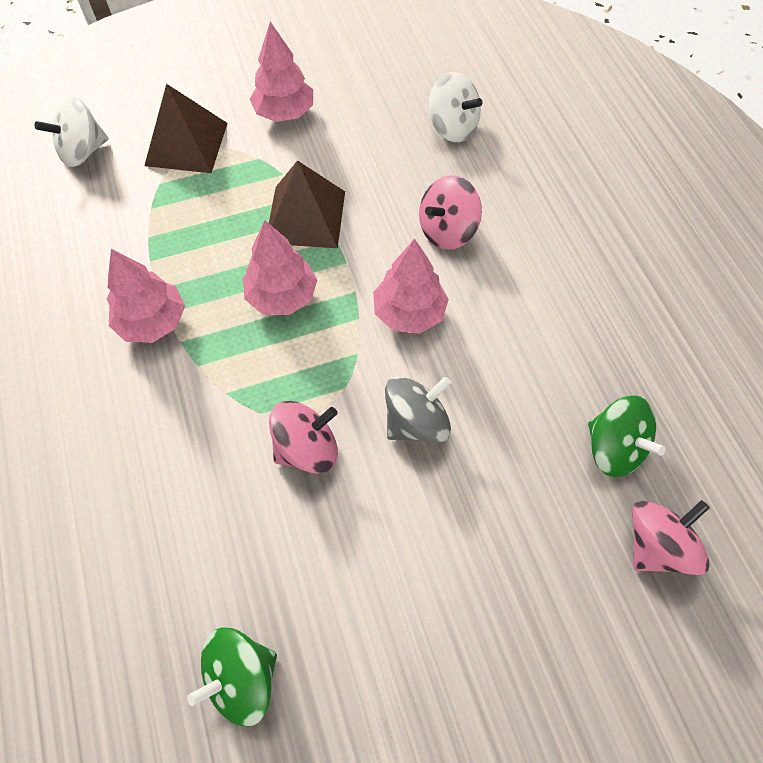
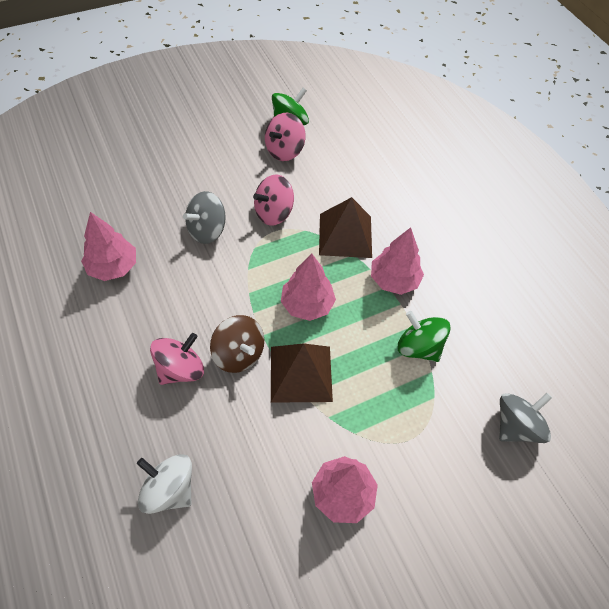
camera: 170 degrees right, 5 degrees down
white spinning top [35,96,109,167] -> grey spinning top [499,393,552,443]
brown pyramid [144,84,228,173] -> brown pyramid moved to [319,197,372,258]
pink tree [373,238,449,334] -> pink tree moved to [81,212,136,281]
green spinning top [588,395,666,477] -> green spinning top moved to [398,311,451,362]
pink spinning top [632,500,710,575] -> pink spinning top moved to [265,113,305,161]
none -> brown spinning top [210,315,264,373]

